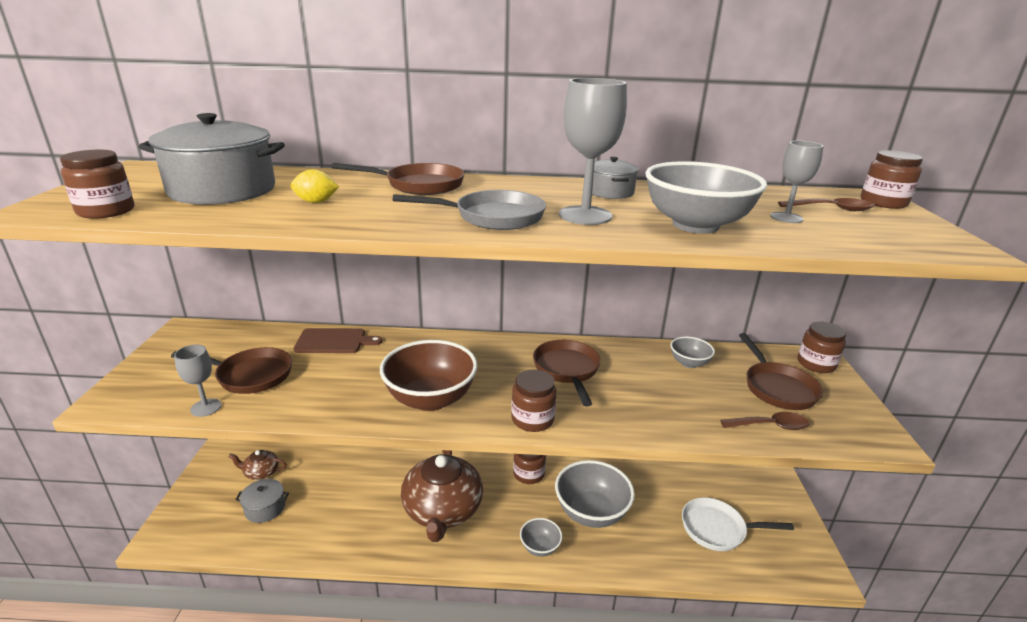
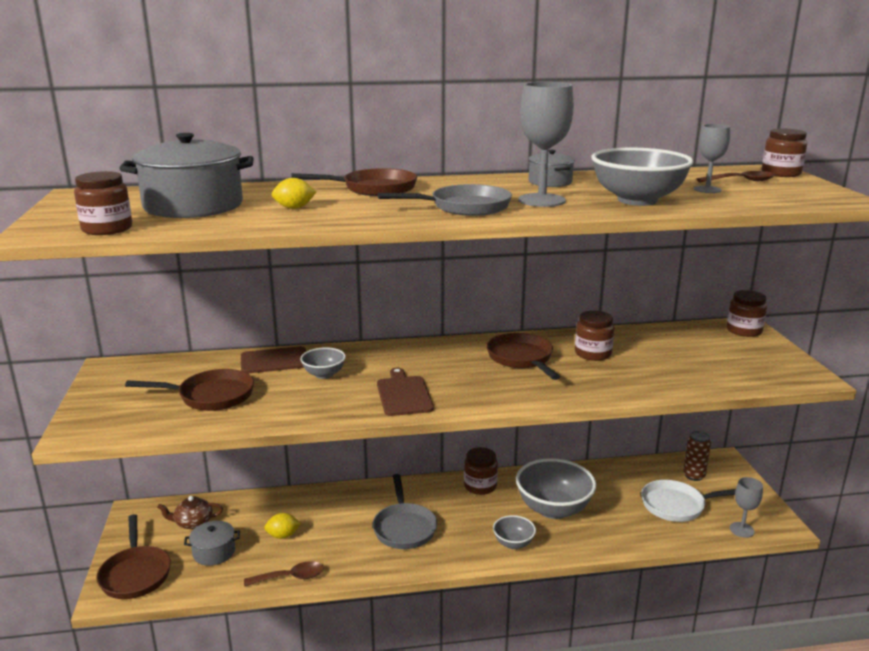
camera: 10 degrees left, 5 degrees down
grey goblet [174,345,221,417] -> grey goblet moved to [730,477,763,538]
brown bowl [380,340,478,411] -> brown cutting board [377,368,434,416]
brown teapot [401,450,483,542] -> grey pan [373,474,437,549]
brown jar [511,370,557,432] -> brown jar moved to [575,311,614,361]
grey bowl [670,337,715,368] -> grey bowl moved to [300,347,346,379]
brown spoon [720,412,810,430] -> brown spoon moved to [244,561,324,586]
brown pan [739,333,823,410] -> brown pan moved to [96,514,171,599]
none -> yellow lemon [264,513,301,539]
none -> brown can [683,431,711,481]

